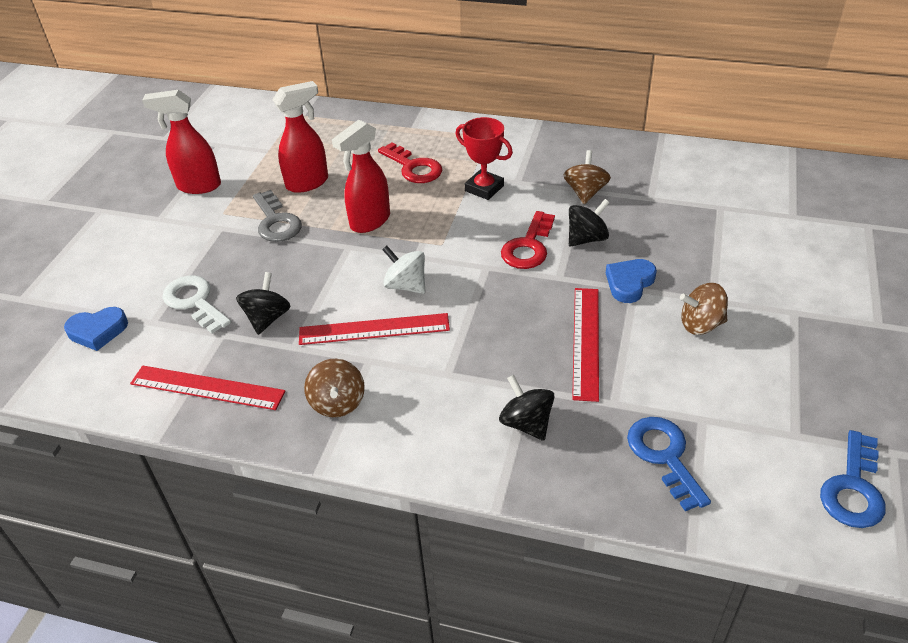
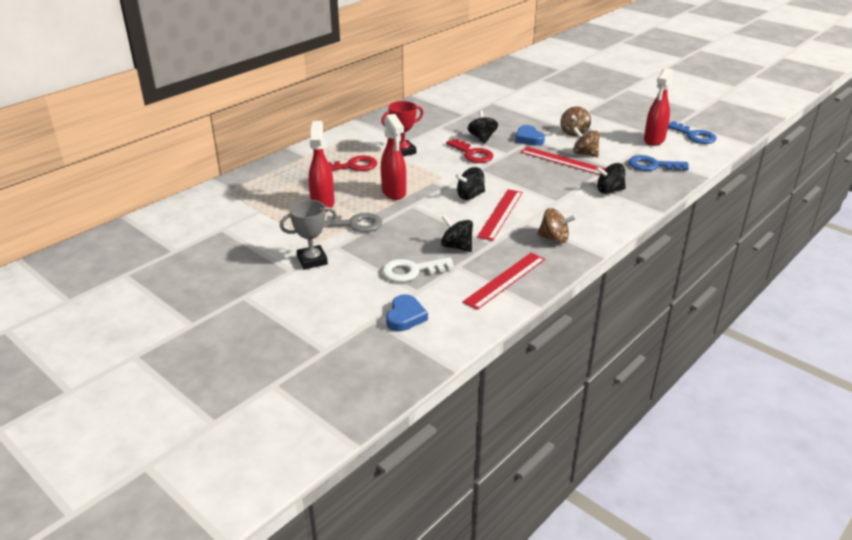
camera: 65 degrees left, 10 degrees down
red spray bottle [142,90,221,194] -> red spray bottle moved to [644,68,673,146]
white spinning top [382,246,425,294] -> black spinning top [455,167,485,200]
brown spinning top [564,150,611,204] -> brown spinning top moved to [573,127,599,157]
none -> grey trophy [280,200,337,270]

